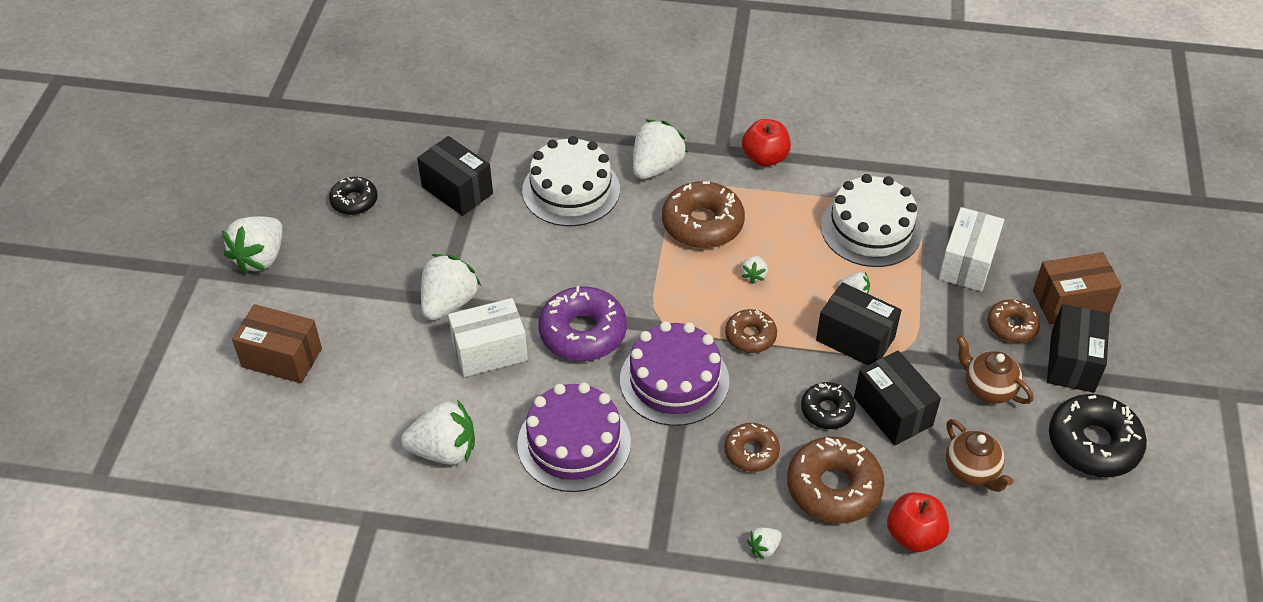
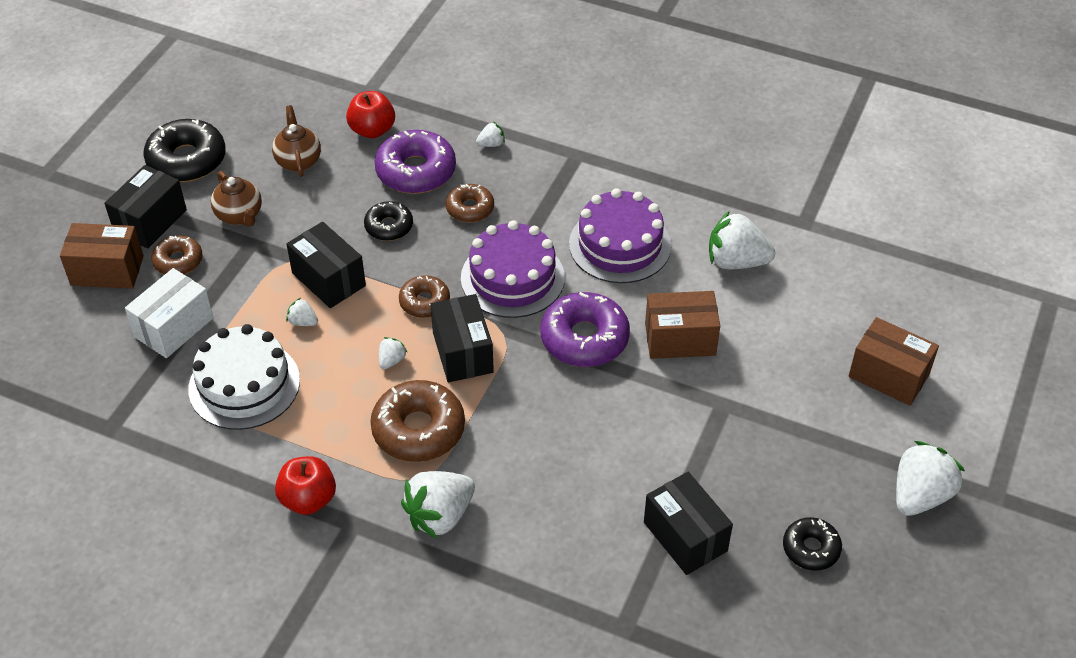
camera: 165 degrees left, 0 degrees up
white strawberry [421,254,481,320] -> none
white box [448,298,528,377] -> brown box [645,291,720,359]
white cake [522,136,620,226] -> none
brown donut [787,436,885,523] -> purple donut [374,130,456,194]
black box [854,350,941,445] -> black box moved to [430,294,494,382]

